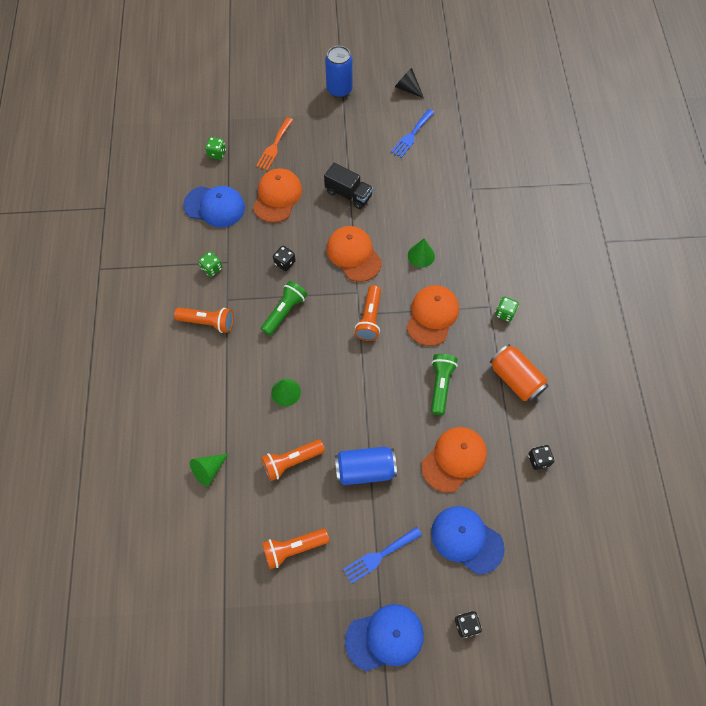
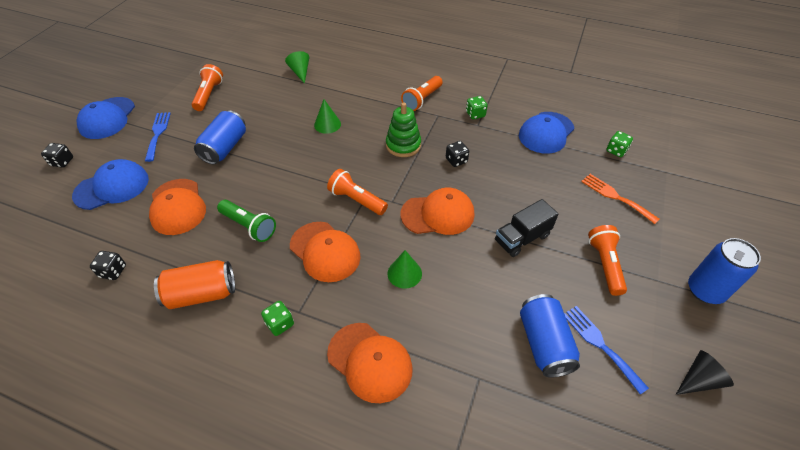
camera: 115 degrees right, 15 degrees down
orange cap [253,168,302,223] -> orange cap moved to [327,323,413,403]
green flashlight [261,281,307,336] -> green stacking toy [386,102,421,157]
orange flashlight [261,440,325,481] -> orange flashlight moved to [588,225,627,296]
none -> blue can [520,294,580,378]

